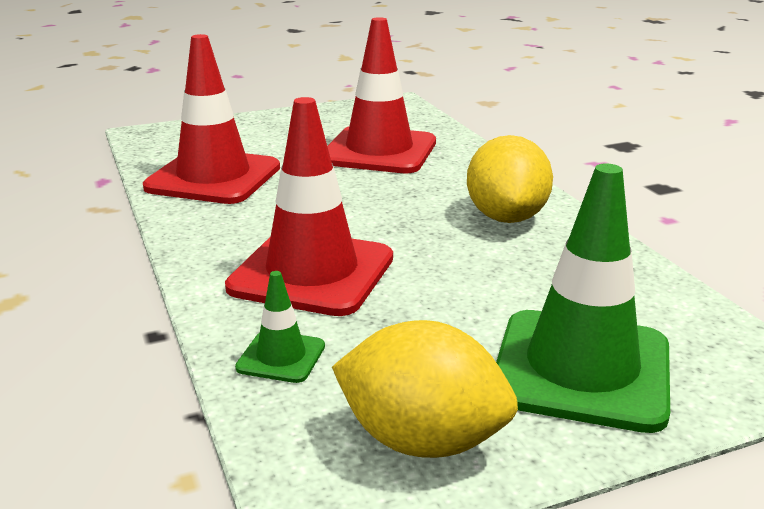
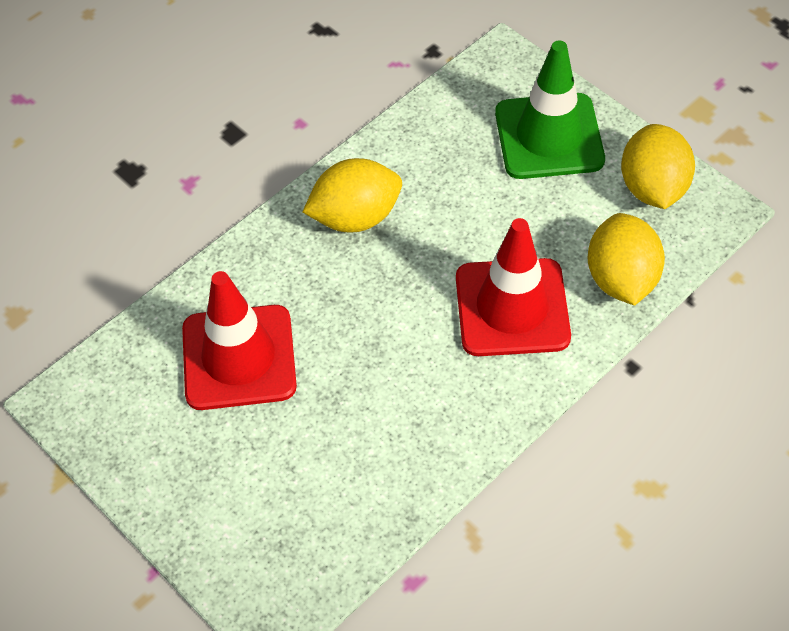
camera: 110 degrees left, 30 degrees up
red traffic cone [143,34,280,204] -> none
green traffic cone [235,271,325,383] -> yellow lemon [588,213,665,306]

